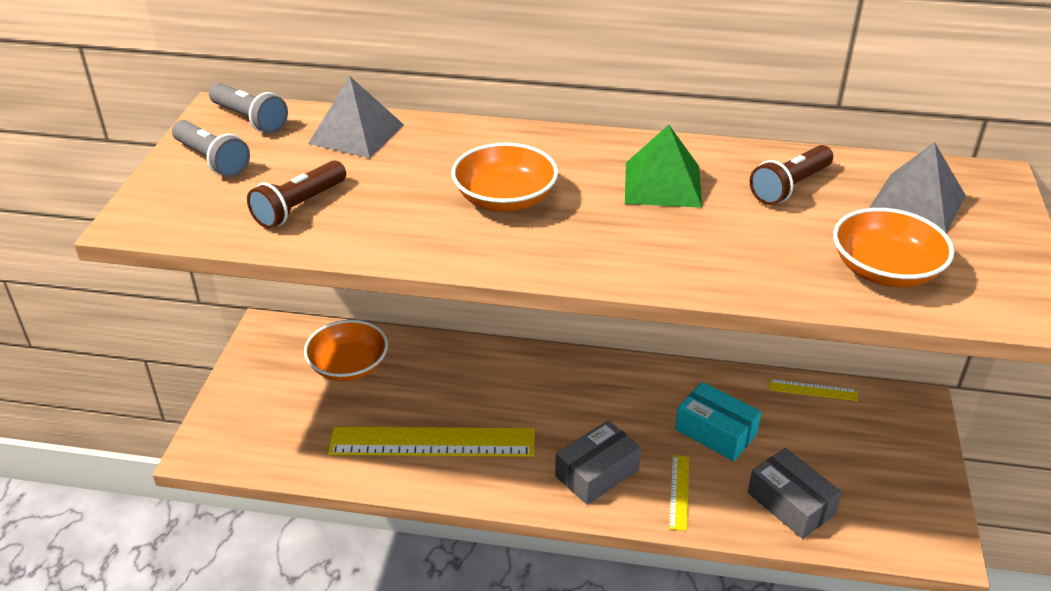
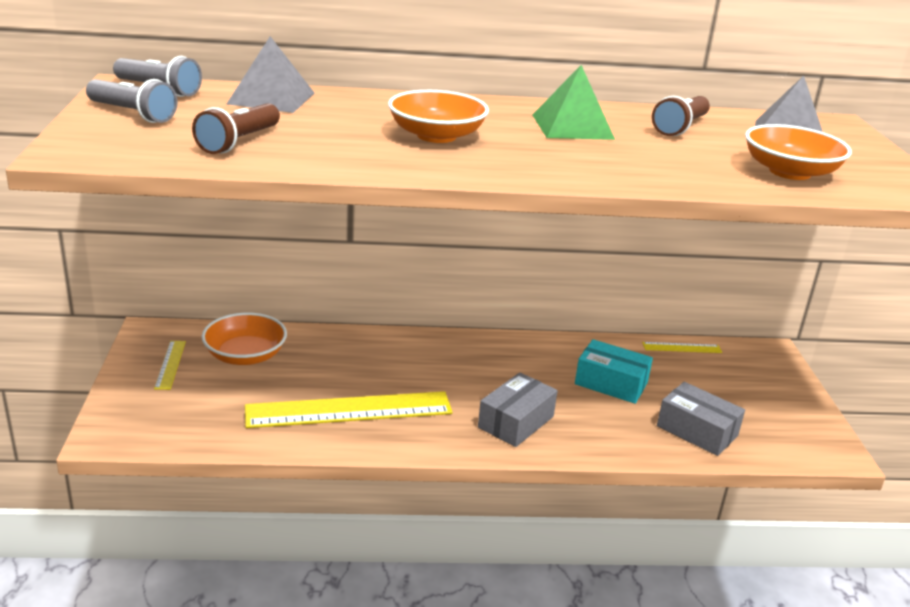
camera: 15 degrees left, 10 degrees down
yellow ruler [669,455,689,531] -> yellow ruler moved to [154,341,186,390]

